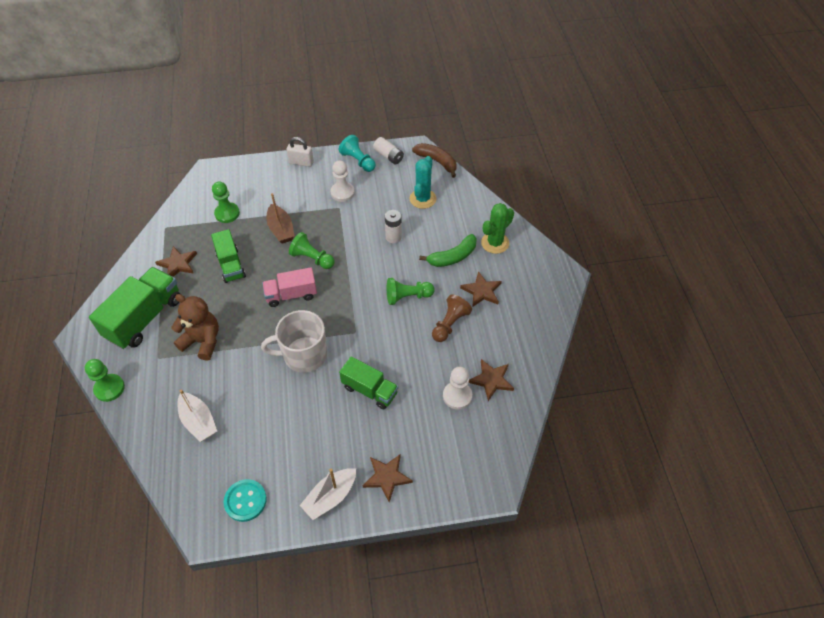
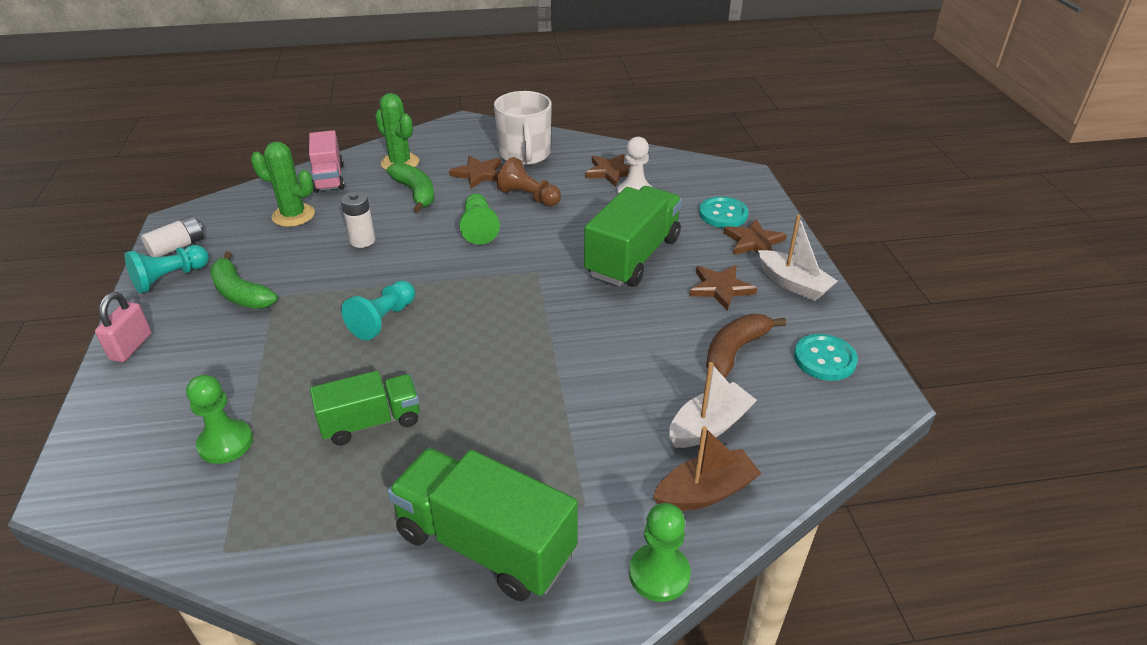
camera: 90 degrees left, 15 degrees down
brown star [155,246,197,277] -> brown star moved to [689,265,757,311]
brown teddy bear [171,294,219,361] -> none
white mug [261,310,327,373] -> white mug moved to [494,91,552,165]
pink truck [262,267,317,307] -> pink truck moved to [309,130,345,193]
brown boat [266,193,294,244] -> brown boat moved to [653,426,762,511]
white padlock [286,137,314,167] -> pink padlock [95,292,152,362]
green pawn [289,232,335,269] -> turquoise pawn [341,280,415,340]
white pawn [330,160,355,202] -> green banana [210,251,278,309]
green truck [339,356,398,409] -> green truck [584,186,682,287], size x1.59
turquoise cactus [410,156,436,209] -> green cactus [251,142,315,227]
brown banana [412,143,457,178] -> brown banana moved to [706,314,786,378]
none -> turquoise button [699,197,749,228]

